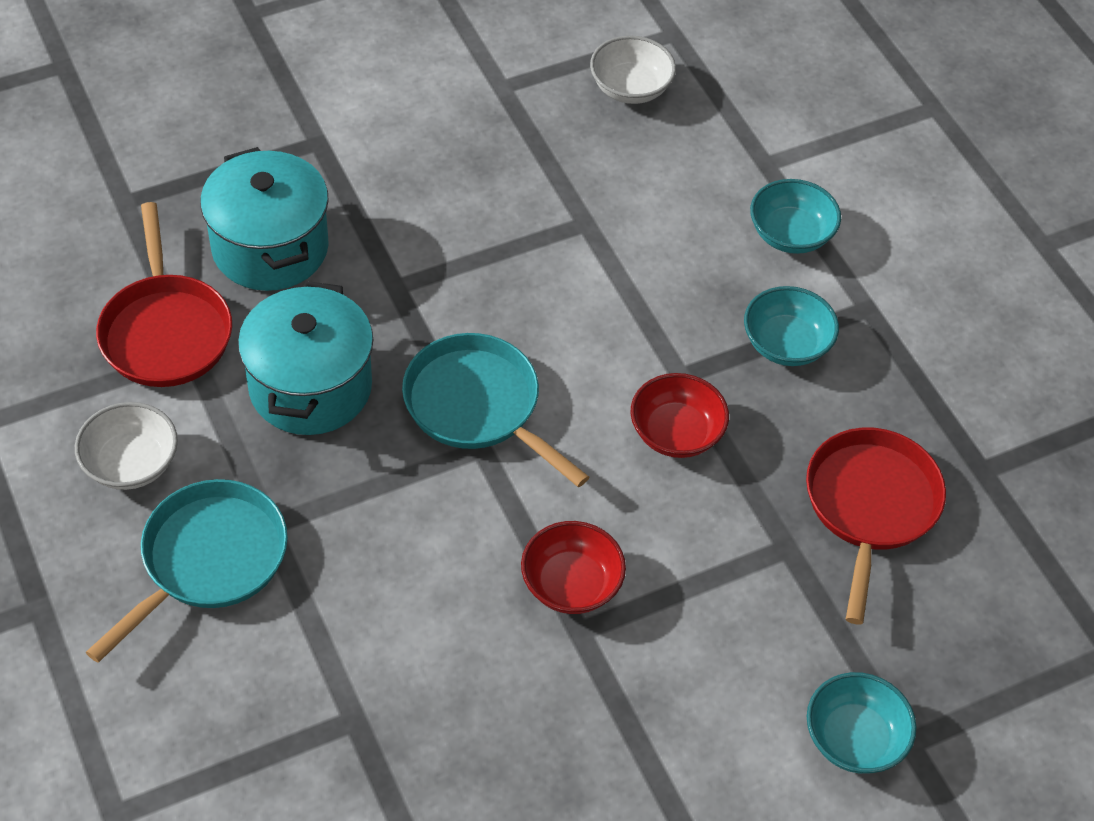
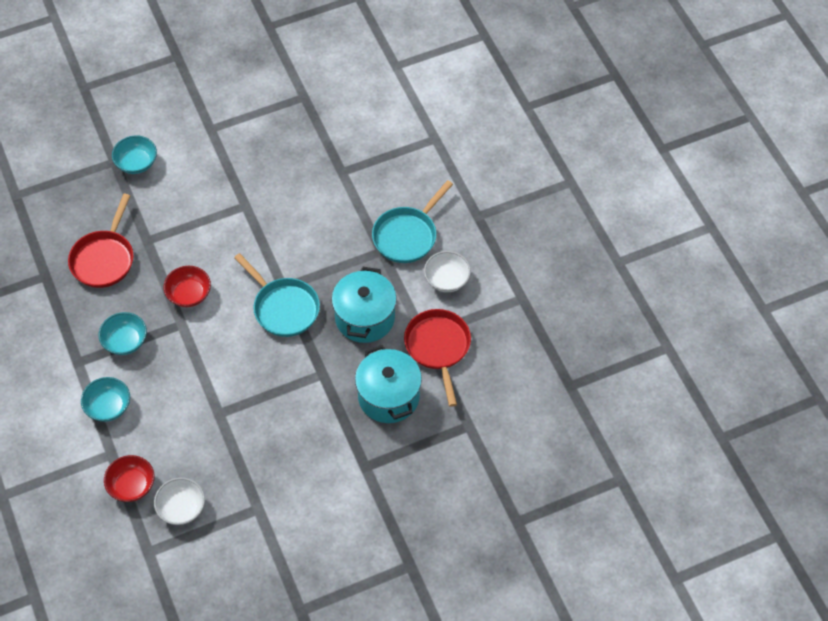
camera: 175 degrees left, 5 degrees up
red bowl [521,521,626,614] -> red bowl moved to [104,455,155,502]

